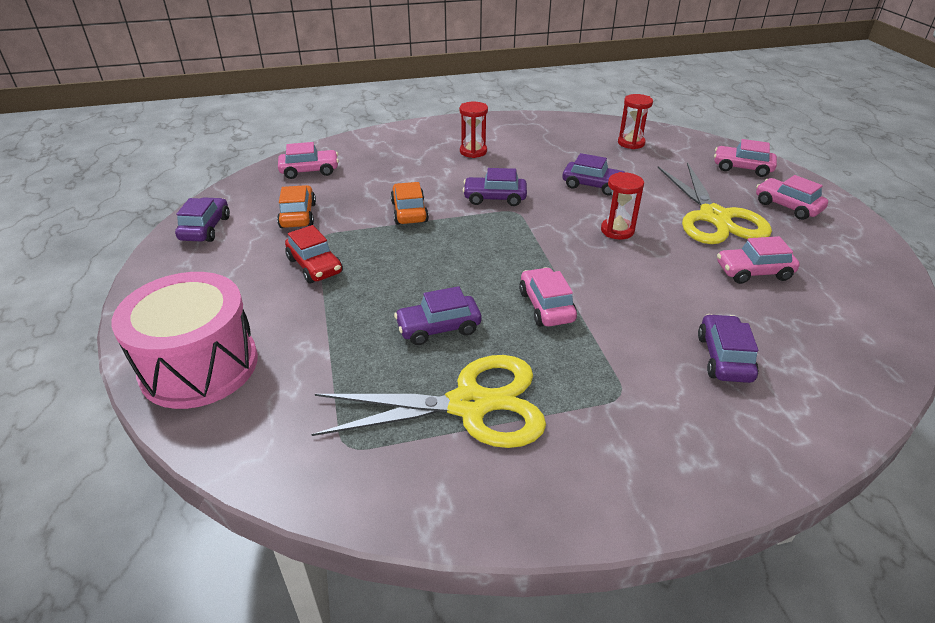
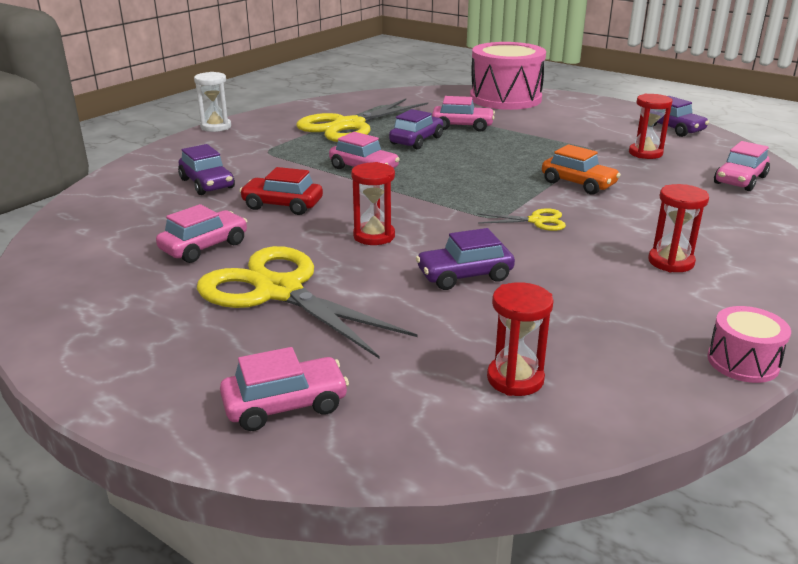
camera: 140 degrees right, 10 degrees down
orange car [277,185,316,228] -> red hourglass [629,94,673,159]
red car [285,225,343,283] -> red car moved to [239,167,323,215]
purple car [463,168,527,206] -> yellow scissors [477,208,566,231]
pink car [756,175,828,220] -> pink car moved to [432,96,495,132]
none -> white hourglass [194,72,231,132]
none -> pink drum [707,306,791,383]

